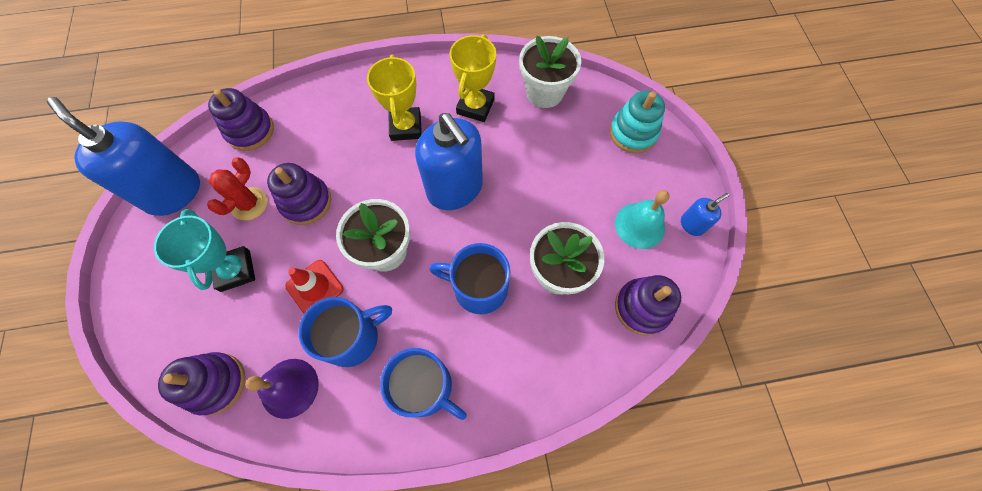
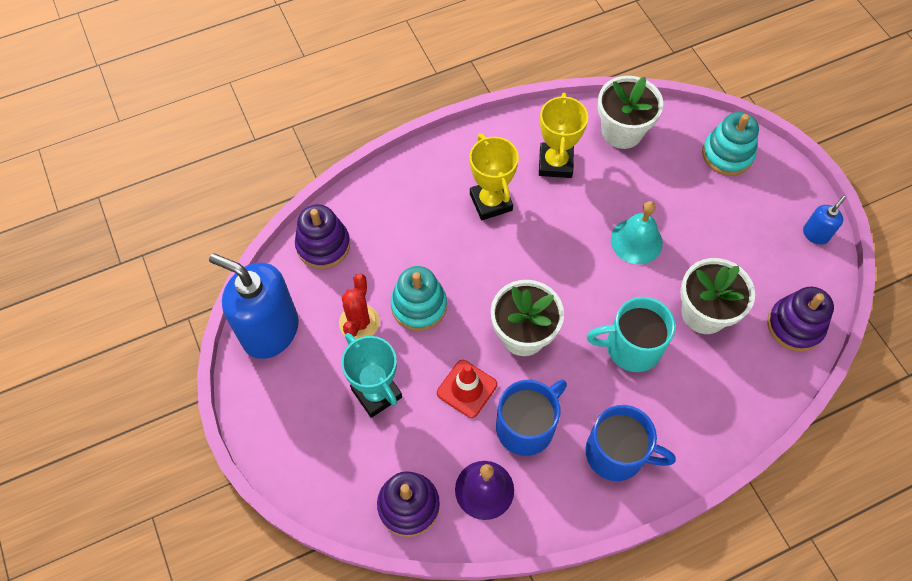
camera: 15 degrees left, 5 degrees down
purple stacking toy [267,163,331,225] -> turquoise stacking toy [391,266,447,331]
blue soap dispenser [415,113,483,210] -> none
blue mug [429,243,511,314] -> turquoise mug [587,297,675,372]
turquoise bell [615,190,670,249] -> turquoise bell moved to [611,201,663,264]

